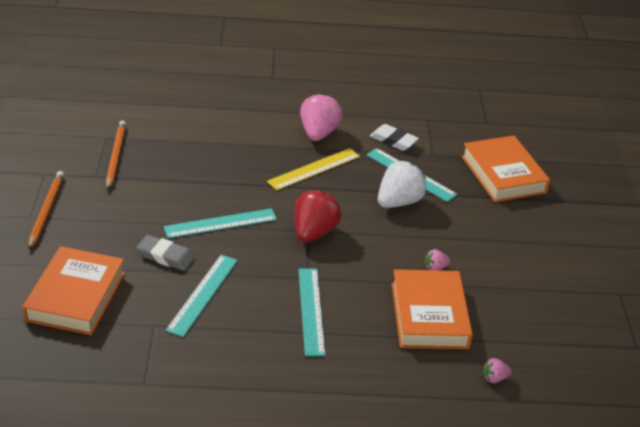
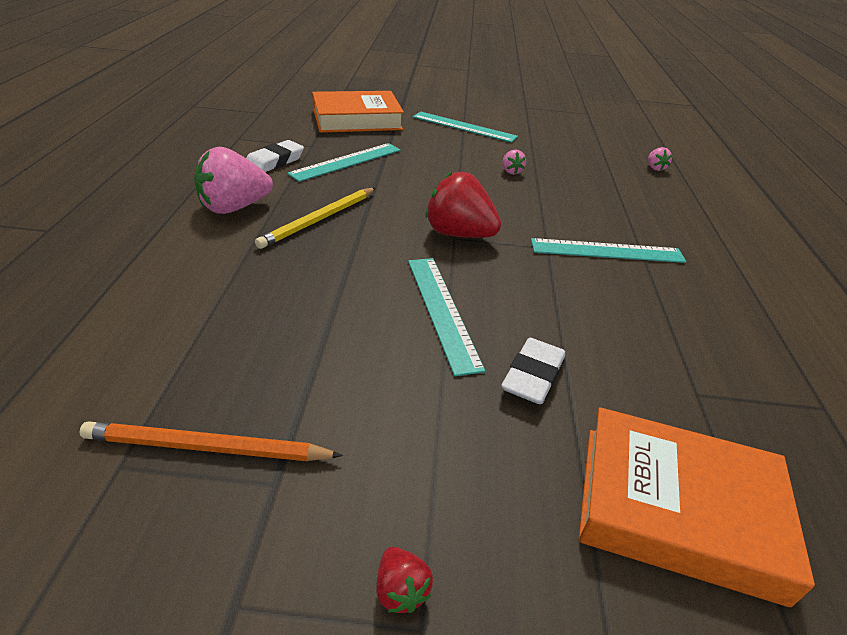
camera: 85 degrees left, 0 degrees up
orange pencil [28,171,64,249] -> red strawberry [376,547,433,613]
grey eraser [137,235,195,271] -> white eraser [501,338,565,404]
turquoise ruler [165,255,238,337] -> turquoise ruler moved to [413,112,518,143]
yellow ruler [267,148,360,190] -> yellow pencil [255,188,376,249]
pink strawberry [300,93,343,141] -> pink strawberry turned 45 degrees counterclockwise [194,147,273,214]
white strawberry [378,161,427,208] -> none
orange book [392,269,473,349] -> none

